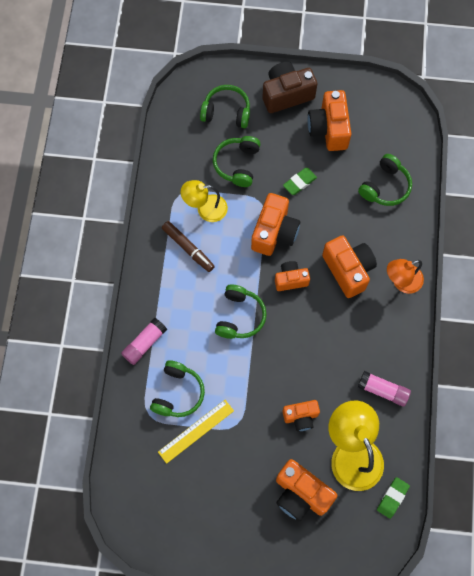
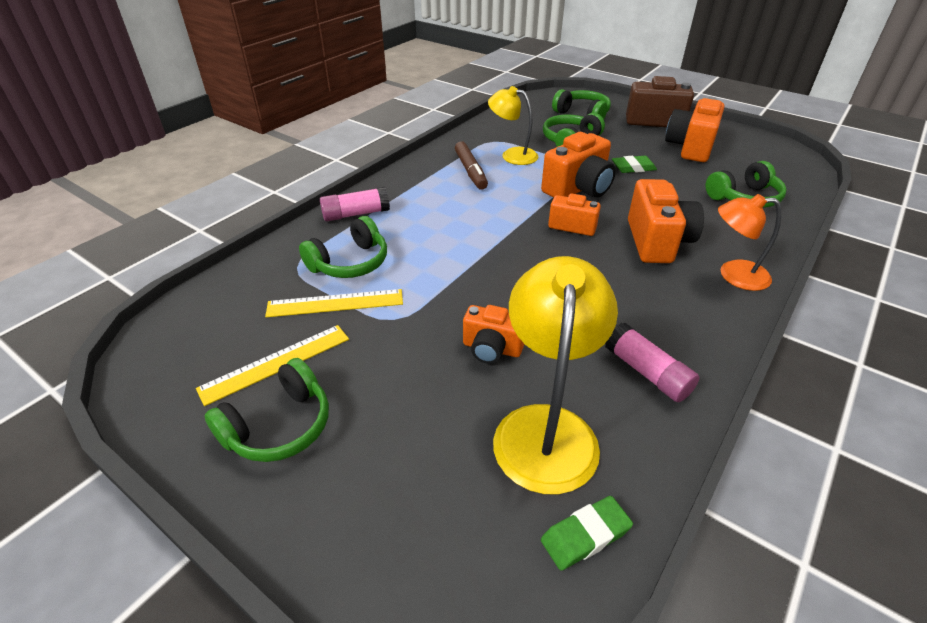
camera: 30 degrees right, 30 degrees down
green headphones [215,285,267,339] -> green headphones moved to [204,358,329,462]
orange camera [276,459,337,521] -> none
none -> yellow ruler [196,325,349,406]

